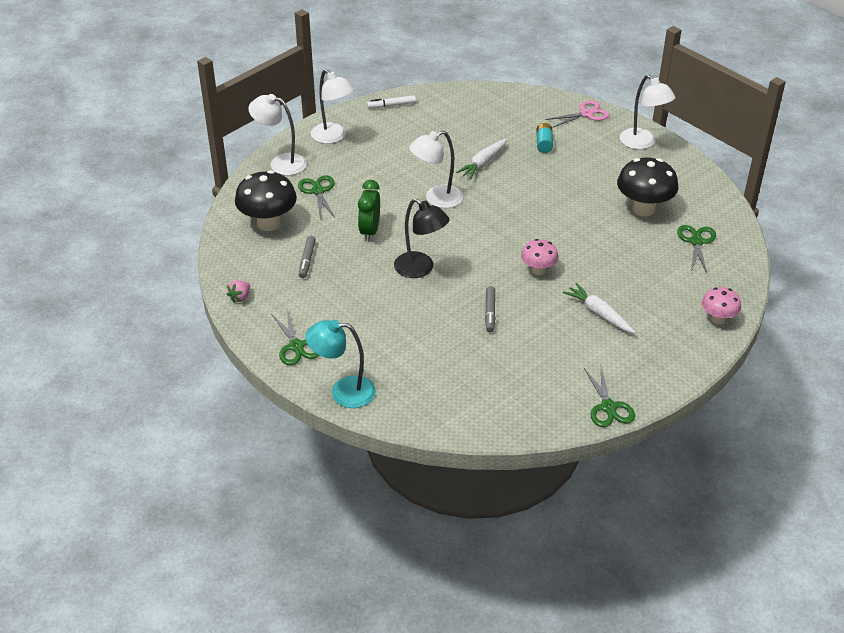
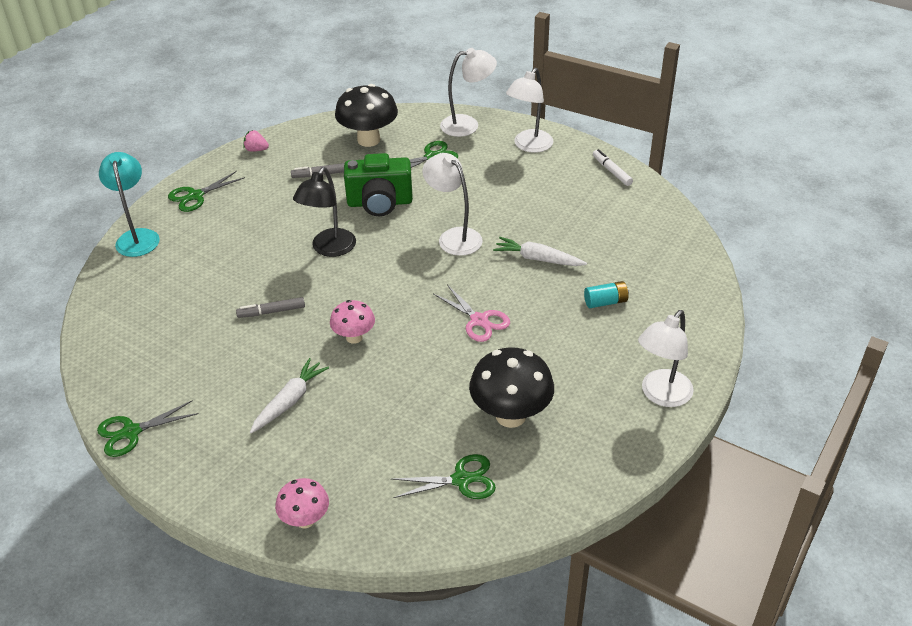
camera: 75 degrees right, 0 degrees up
white lamp [248,94,307,175] -> white lamp turned 75 degrees clockwise [440,48,497,137]
green clock [358,180,380,242] -> green camera [344,153,413,216]
pink scissors [545,100,609,128] -> pink scissors moved to [434,284,510,342]

